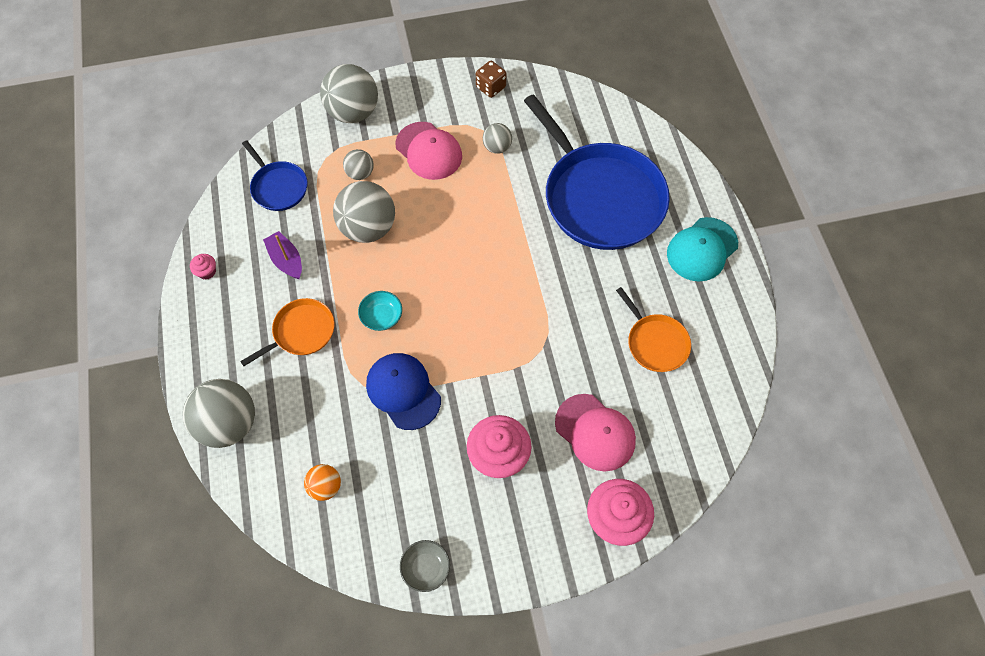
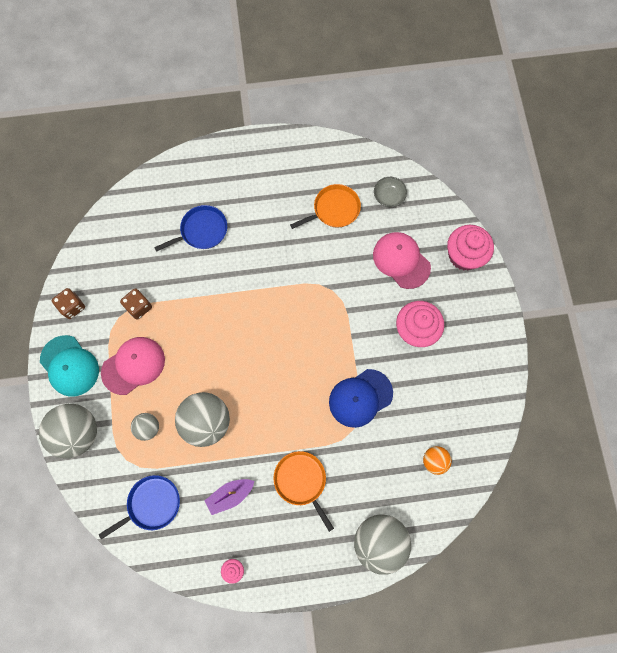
camera: 85 degrees left, 10 degrees up
turquoise bowl [358,291,402,331] -> none
grey bowl [400,540,450,592] -> grey bowl moved to [374,177,407,207]
grey ball [483,123,512,154] -> brown dice [120,288,152,320]
blue pan [524,94,670,250] -> blue pan [154,205,227,252], size x0.47
pink cap [555,394,636,471] -> pink cap turned 90 degrees counterclockwise [373,232,431,289]
turquoise cap [667,217,738,282] -> turquoise cap moved to [40,335,99,397]

